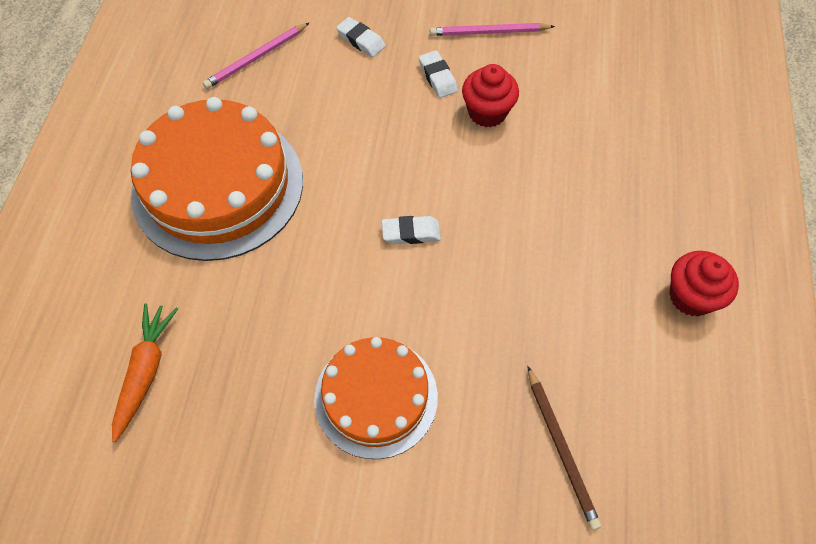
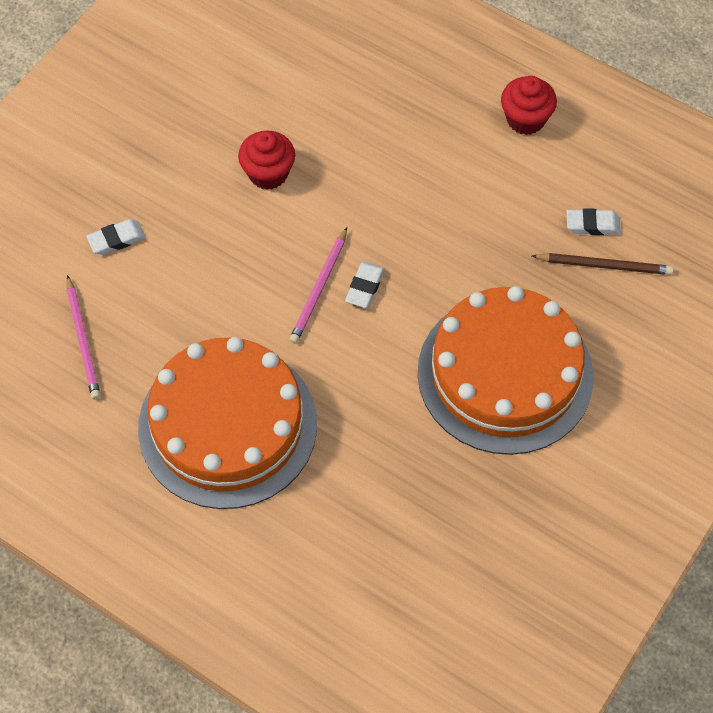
camera: 65 degrees left, 0 degrees up
orange carrot [112,303,178,442] -> none
orange cake [314,337,438,459] -> orange cake [417,286,593,455], size x1.61
white eraser [419,50,458,98] -> white eraser moved to [566,208,621,235]
pink pencil [430,23,555,36] -> pink pencil moved to [289,227,347,344]

